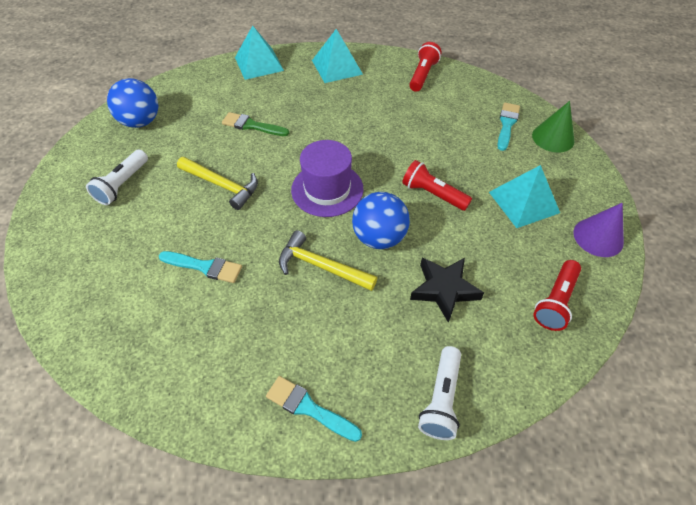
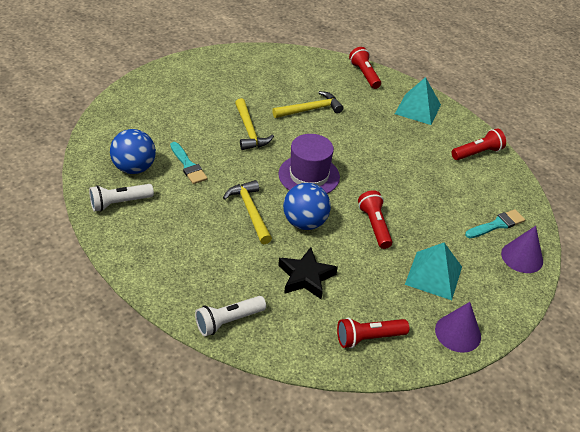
camera: 40 degrees right, 10 degrees down
white flashlight [86,150,148,205] -> white flashlight moved to [89,184,154,212]
blue ball [107,78,158,128] -> blue ball moved to [110,129,156,174]
green brush [222,112,289,136] -> yellow hammer [272,91,343,118]
turquoise pyramid [235,26,284,80] -> red flashlight [349,47,381,89]
turquoise brush [266,376,362,442] -> none
green cone [532,101,575,153] -> purple cone [501,226,543,273]

